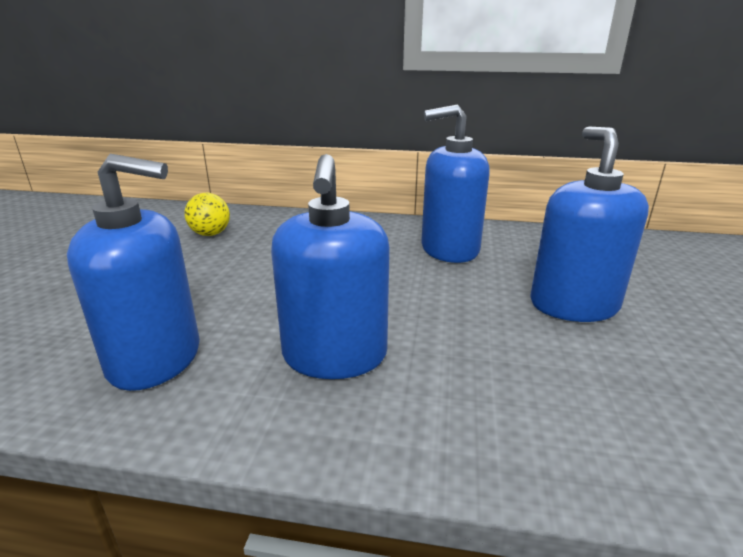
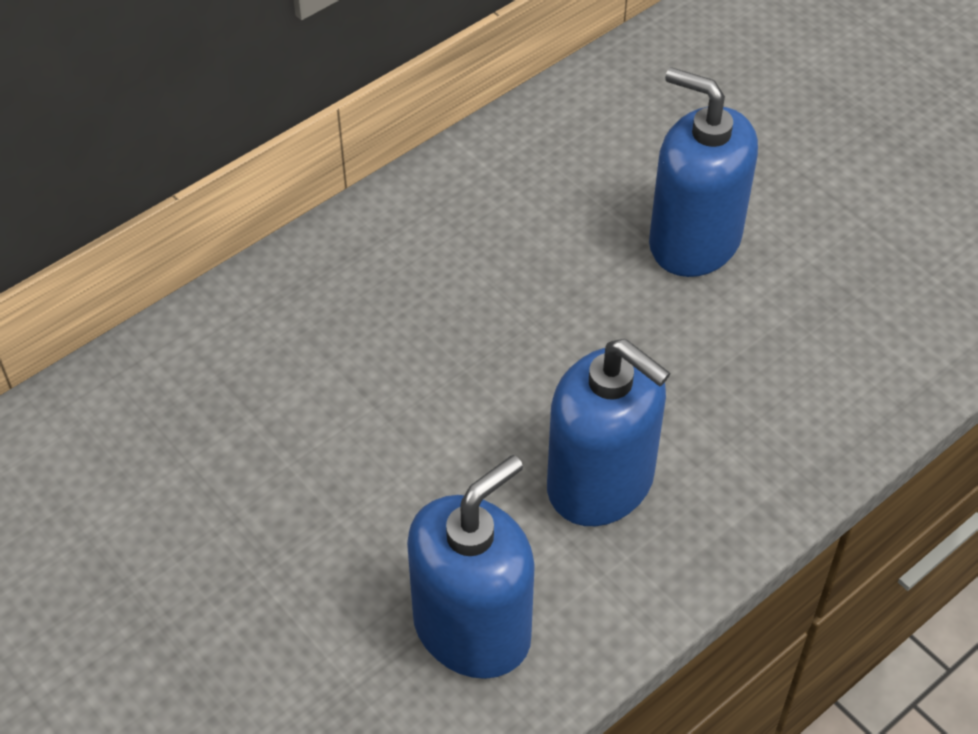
camera: 50 degrees left, 25 degrees up
yellow ball [184,193,230,236] -> none
blue soap dispenser [421,104,490,263] -> none

